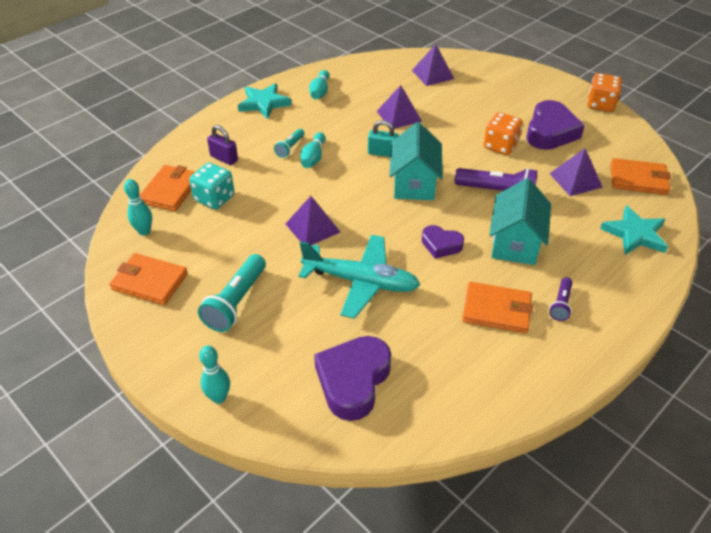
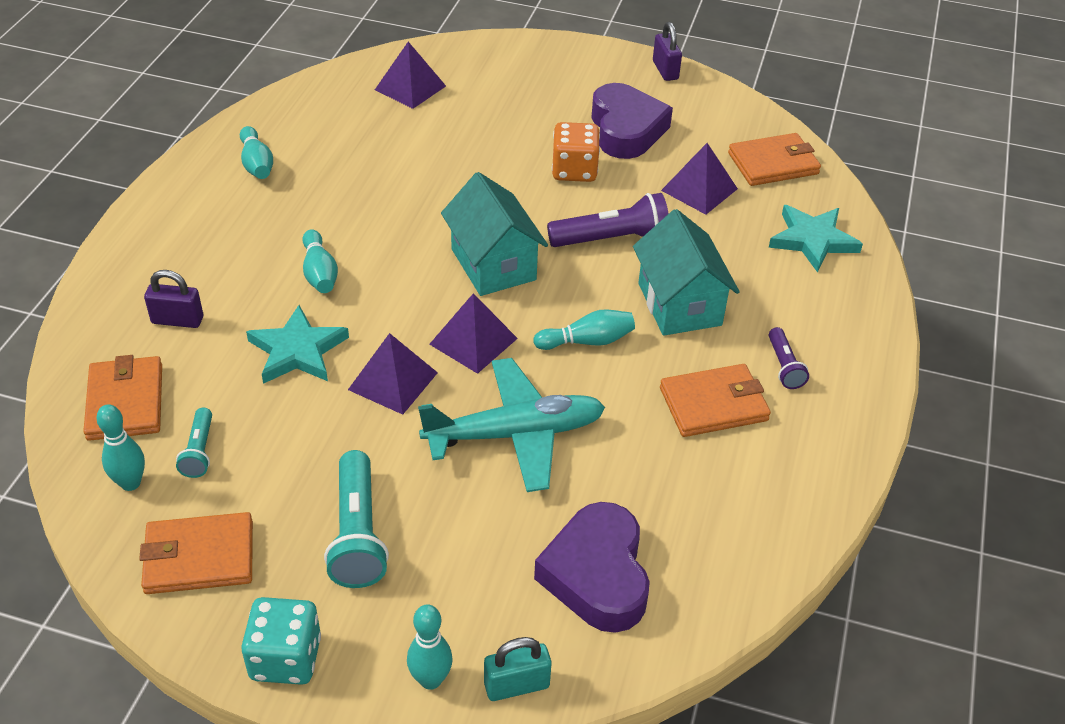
camera: 30 degrees left, 0 degrees up
turquoise dice [189,163,235,210] -> turquoise dice moved to [241,597,321,685]
turquoise star [238,83,292,119] -> turquoise star moved to [246,305,349,384]
turquoise flashlight [274,129,304,158] -> turquoise flashlight moved to [176,408,212,478]
turquoise padlock [368,120,399,157] -> turquoise padlock moved to [484,637,551,701]
purple pyramid [377,85,422,129] -> purple pyramid moved to [429,293,518,374]
purple heart [422,225,464,259] -> turquoise bowling pin [533,309,635,350]
orange dice [587,73,622,112] -> purple padlock [653,22,682,81]

